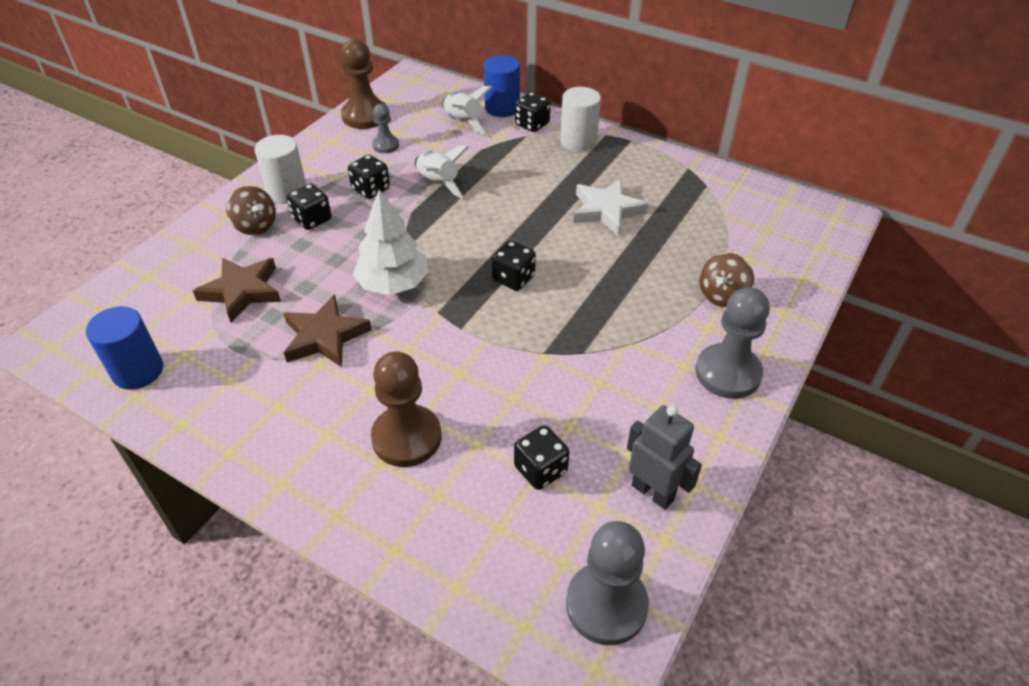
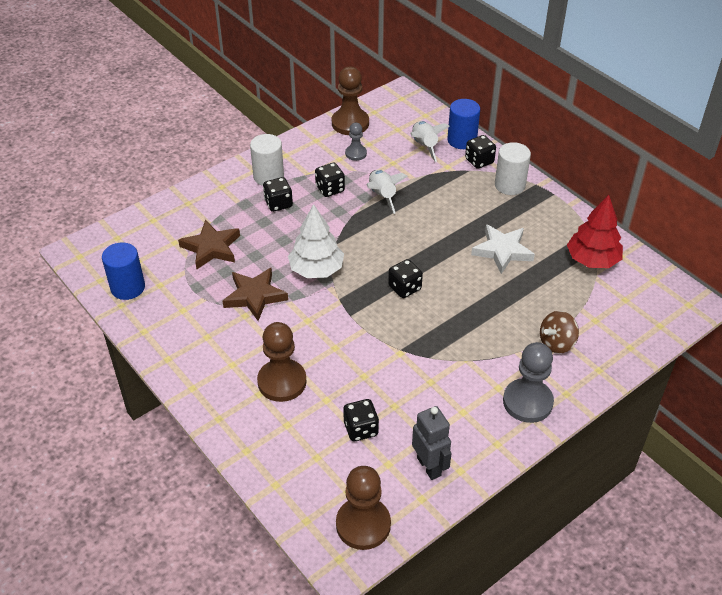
camera: 20 degrees right, 0 degrees up
brown spinning top [226,186,276,235] -> none
grey pawn [566,521,649,645] -> brown pawn [336,466,391,550]
none -> red tree [567,195,623,268]

